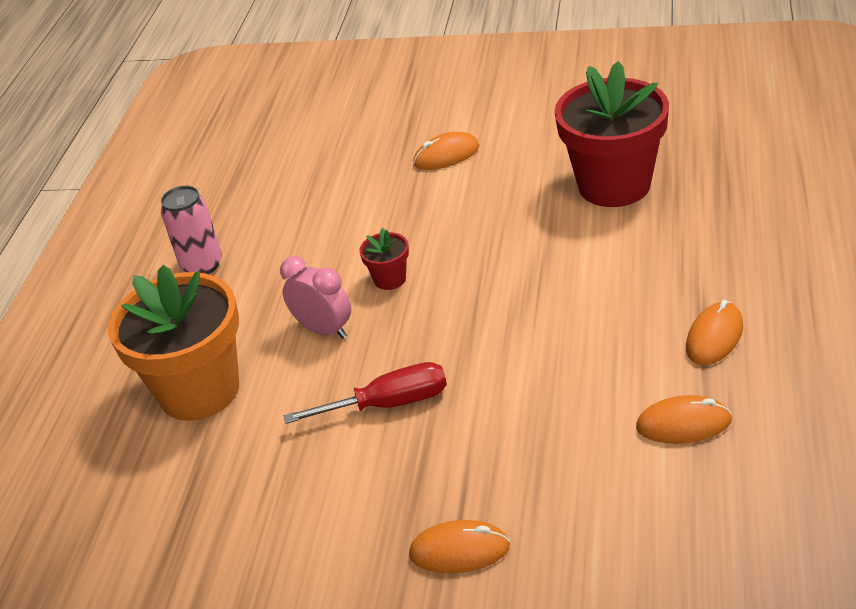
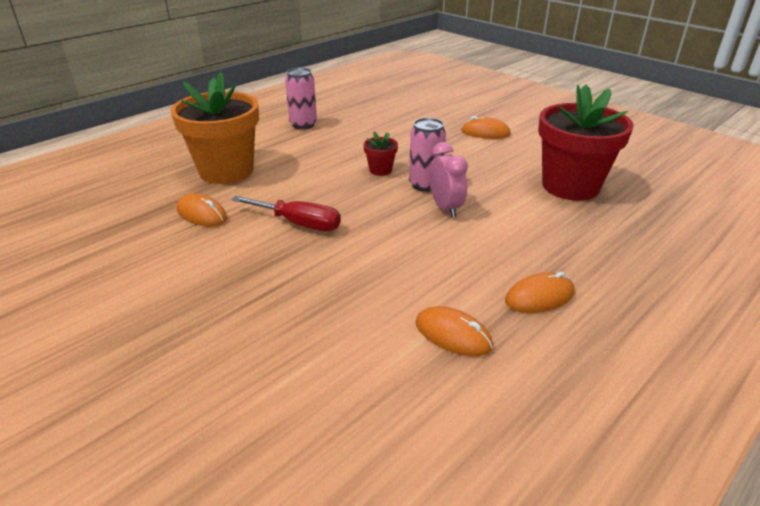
camera: 30 degrees right, 5 degrees down
pink clock [280,256,351,339] -> pink clock moved to [429,142,468,217]
orange mouse [409,520,510,573] -> orange mouse moved to [177,193,227,226]
none -> pink can [409,118,446,192]

